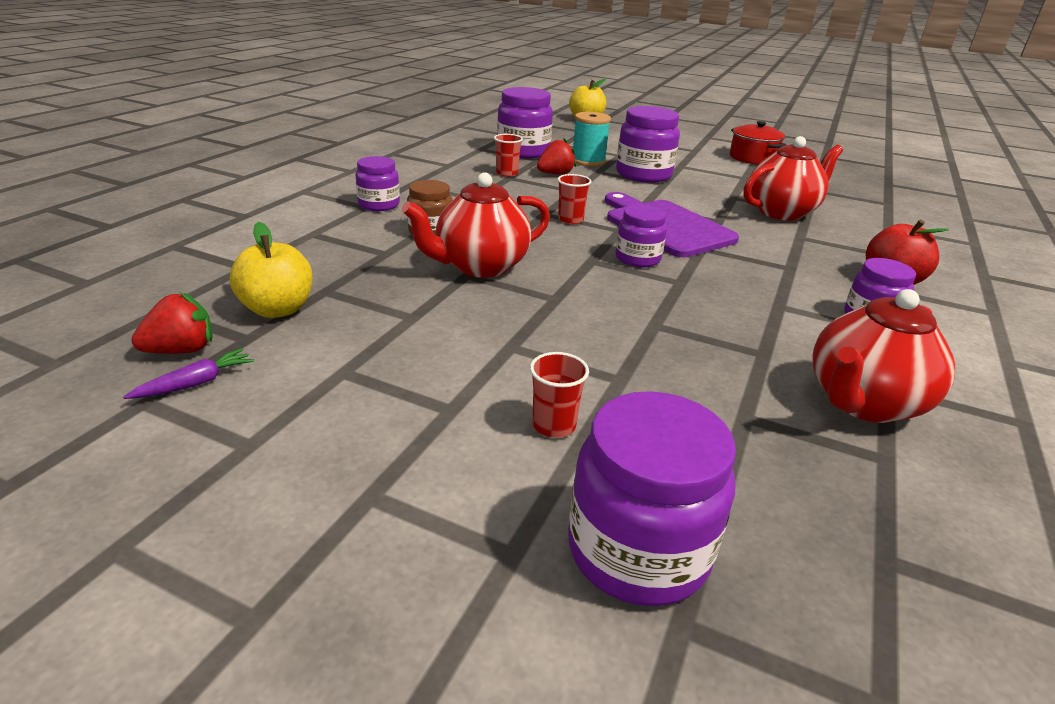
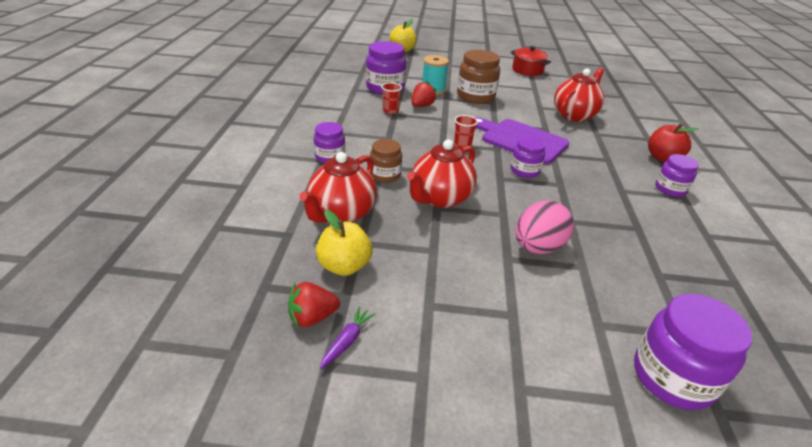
camera: 20 degrees left, 5 degrees up
red strawberry [131,292,213,354] -> red strawberry turned 150 degrees counterclockwise [288,282,340,327]
red cup [530,352,589,438] -> none
purple jar [616,106,680,183] -> brown jar [457,50,500,104]
red teapot [812,289,955,423] -> red teapot moved to [299,152,377,223]
none -> pink egg [516,200,574,254]

